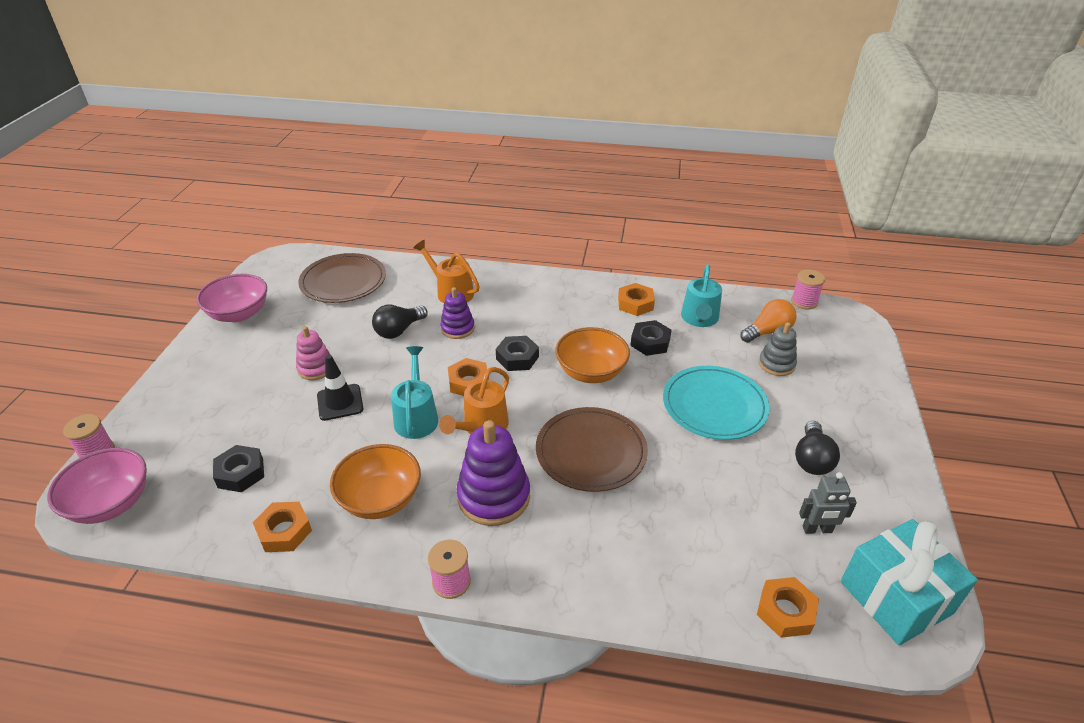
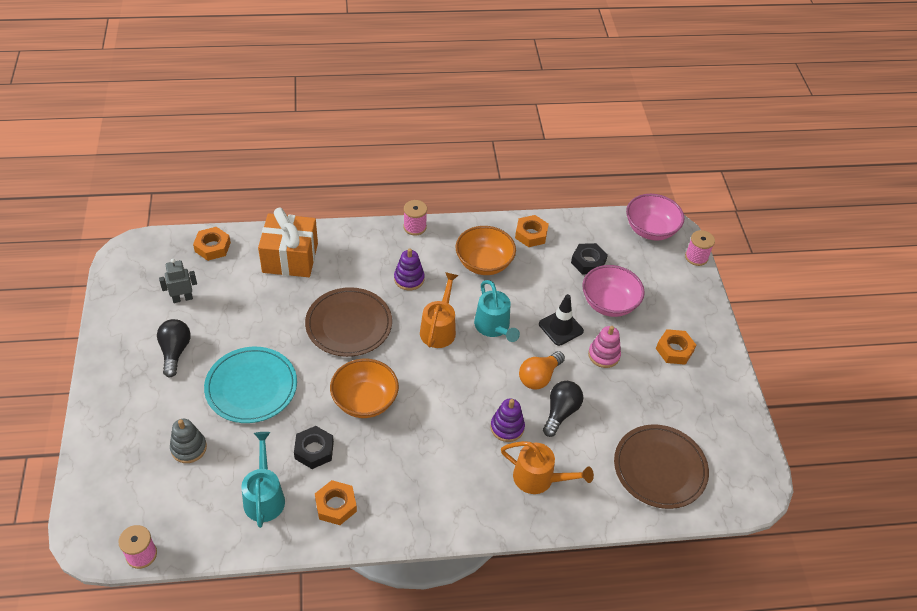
camera: 160 degrees right, 10 degrees up
pink bowl [196,274,267,322] -> pink bowl moved to [582,265,645,317]
orange nut [448,358,489,396] -> orange nut moved to [656,329,696,365]
purple stacking toy [456,420,530,526] -> purple stacking toy [394,248,425,291], size x0.60
black nut [496,336,539,371] -> none
orange light bulb [740,299,797,343] -> orange light bulb moved to [519,351,565,390]
turquoise gift [841,519,978,645] -> none
none -> orange gift [258,208,318,277]

